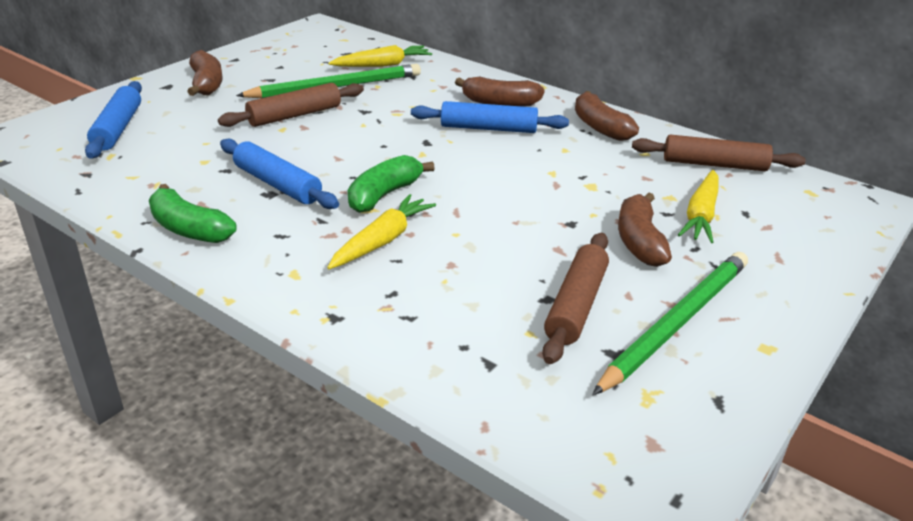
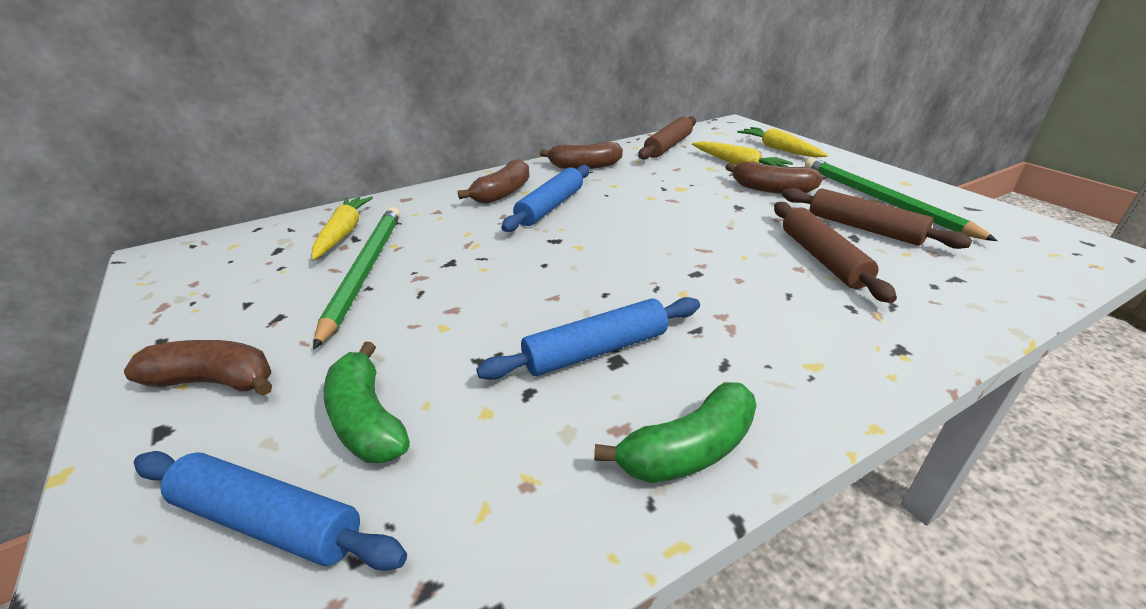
camera: 65 degrees left, 0 degrees up
brown rolling pin [218,83,364,127] -> brown rolling pin moved to [774,202,897,303]
yellow carrot [327,194,436,269] -> yellow carrot moved to [737,127,828,157]
green banana [348,155,435,213] -> green banana moved to [324,342,410,463]

